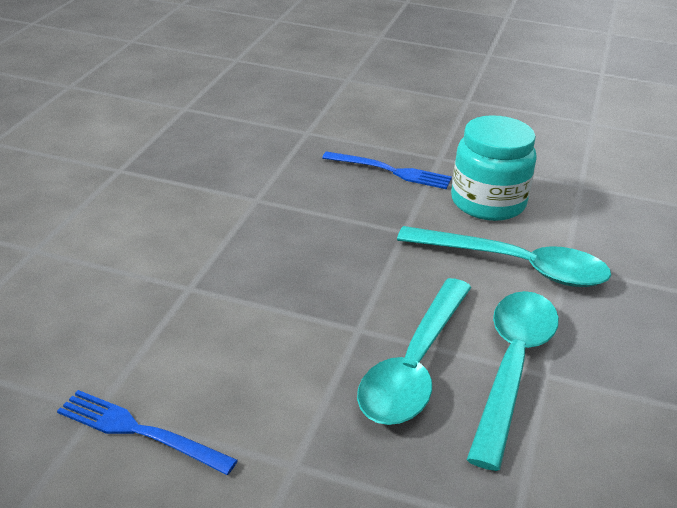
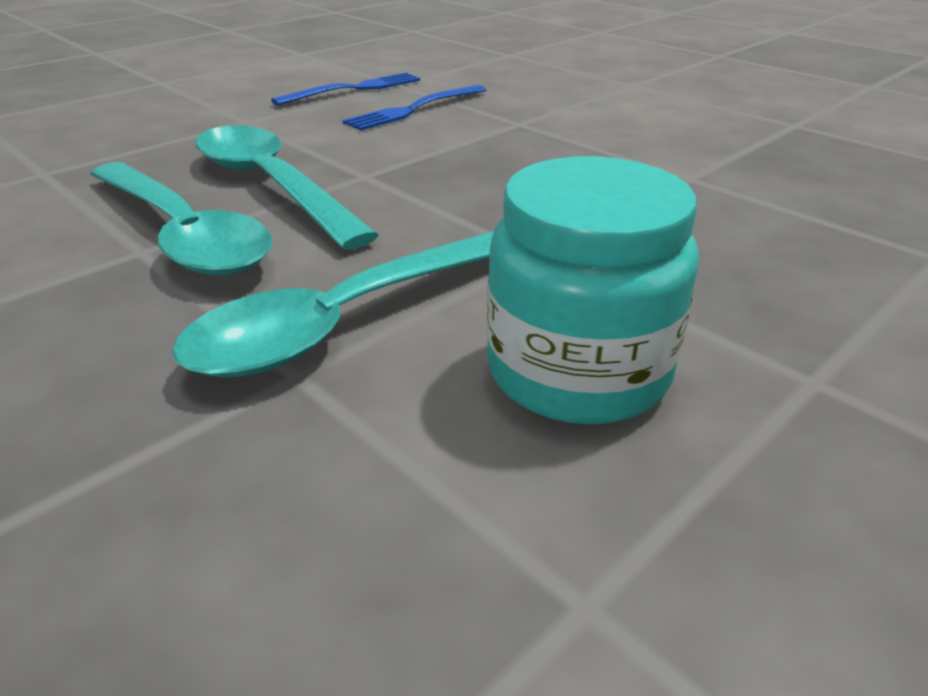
camera: 120 degrees right, 0 degrees up
blue fork [322,151,452,189] -> blue fork moved to [343,85,486,131]

